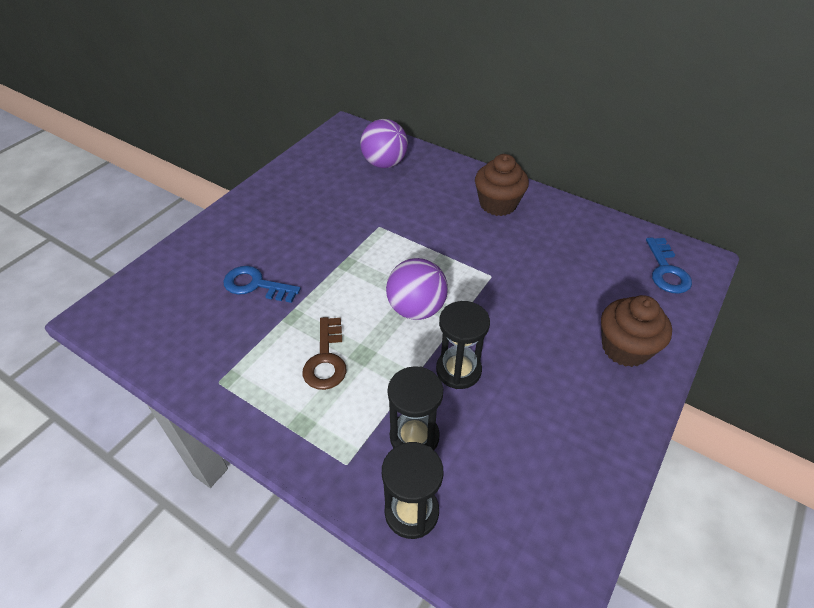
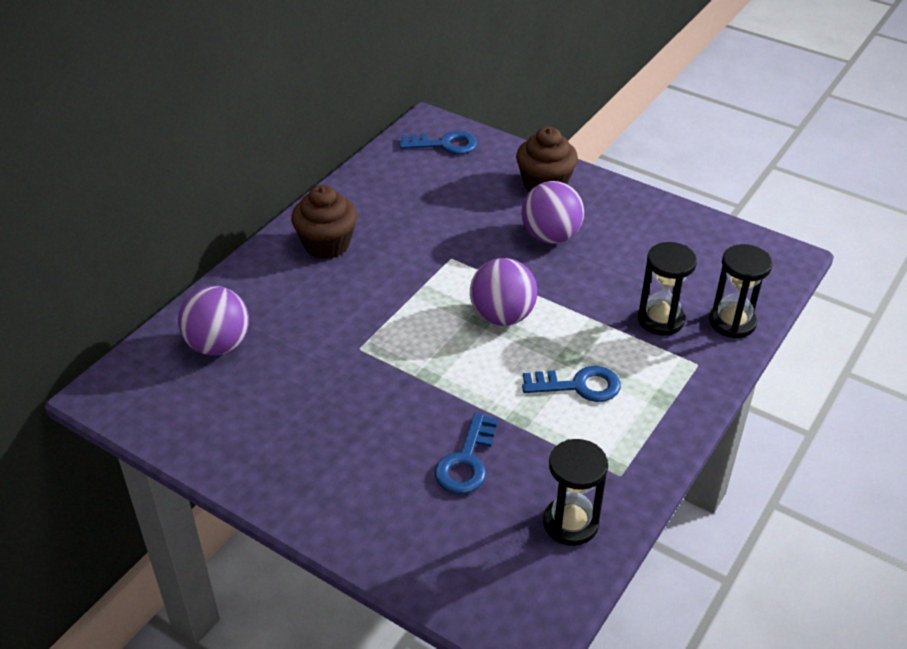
camera: 90 degrees left, 5 degrees down
brown key [302,317,346,390] -> blue key [522,366,621,402]
black hourglass [436,301,490,389] -> black hourglass moved to [543,439,608,546]
none -> purple ball [521,181,584,244]

